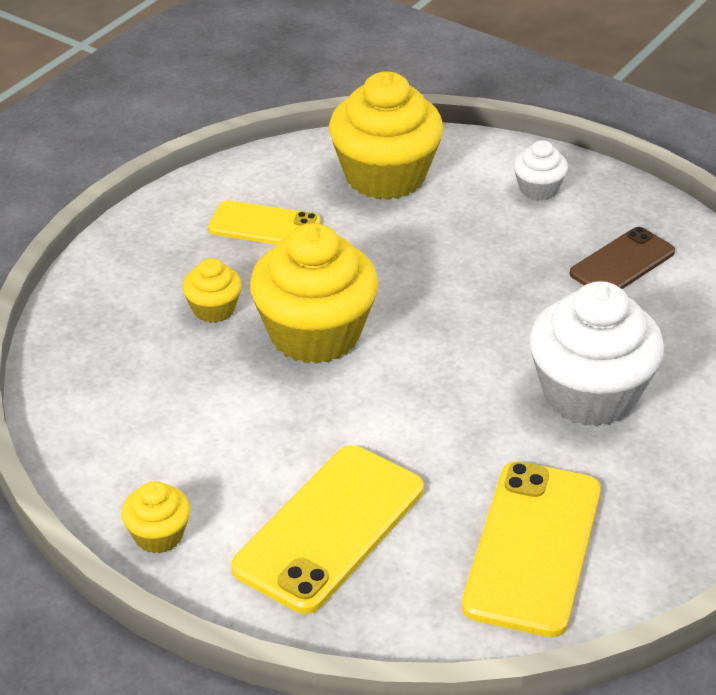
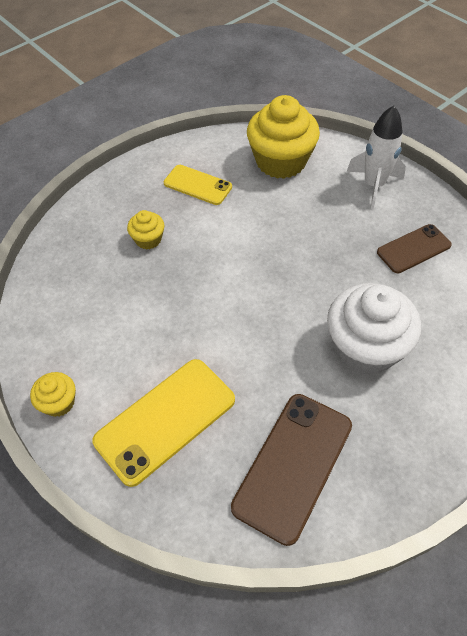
camera: 15 degrees right, 15 degrees up
yellow cupcake [250,223,378,364] -> none
yellow phone [462,461,601,637] -> brown phone [231,394,352,546]
white cupcake [514,140,568,200] -> white rocket [347,106,406,209]

